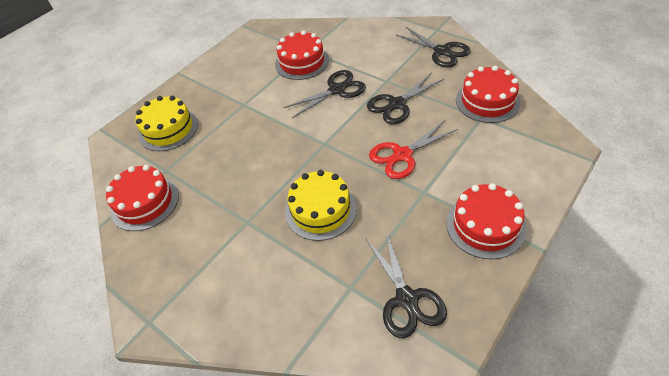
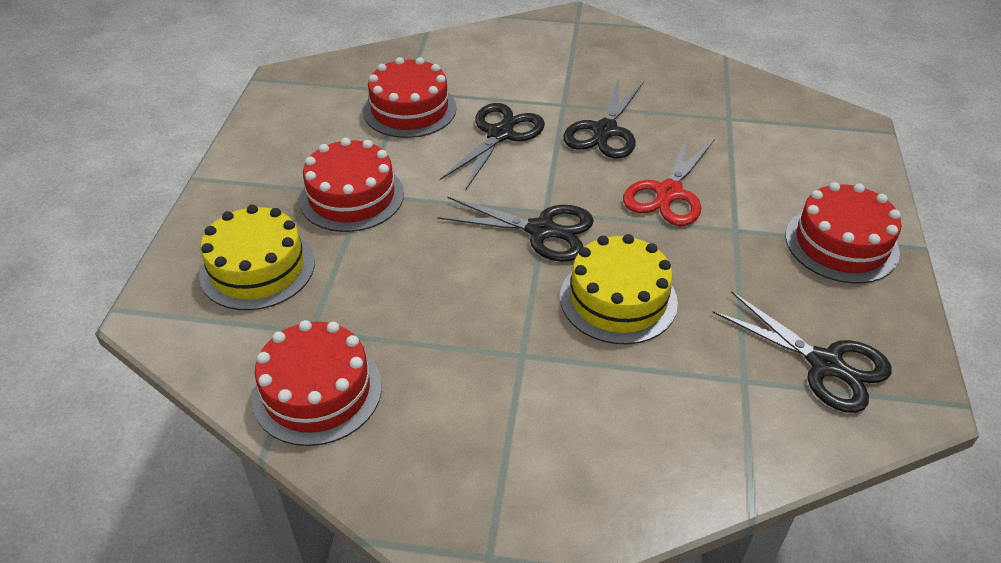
camera: 35 degrees left, 5 degrees down
black scissors [396,27,471,67] -> black scissors moved to [437,196,594,262]
red cake [456,66,520,123] -> red cake moved to [299,138,404,232]

